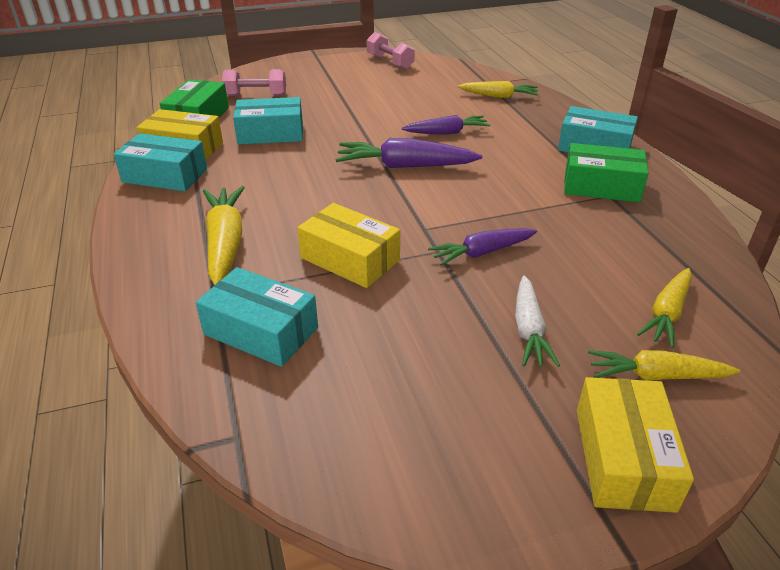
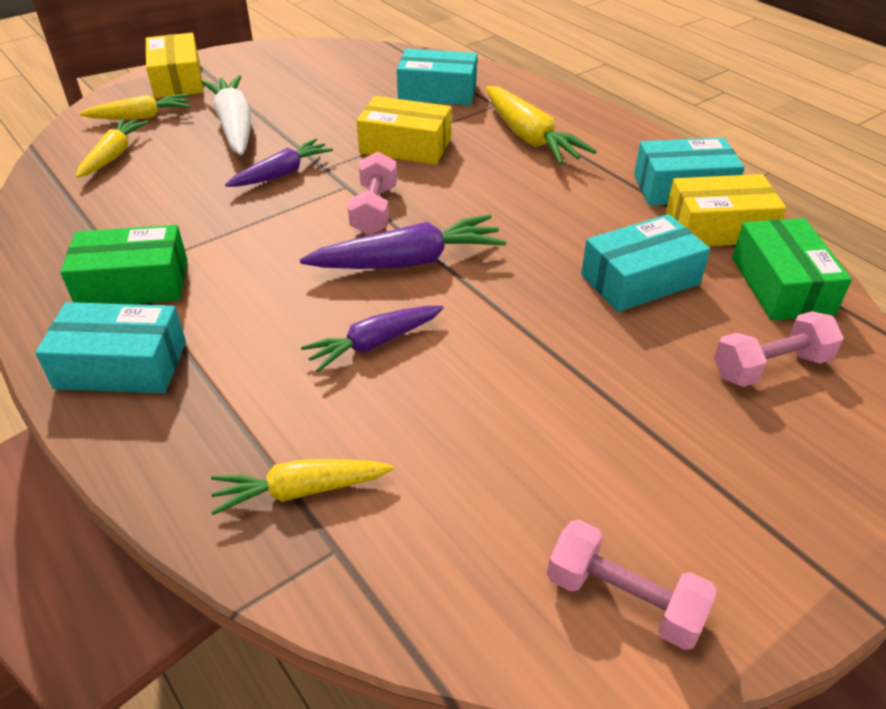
camera: 160 degrees right, 5 degrees up
white carrot [515,275,560,367] -> white carrot [201,75,251,155], size x1.50
none -> pink dumbbell [348,152,397,235]

